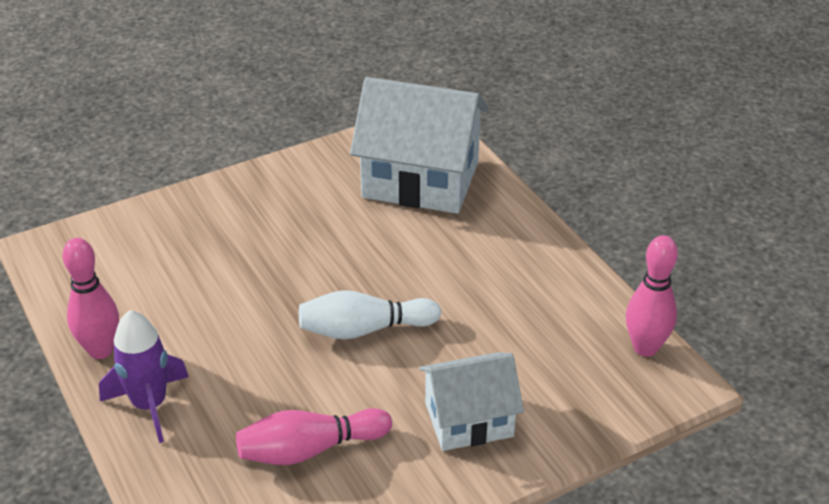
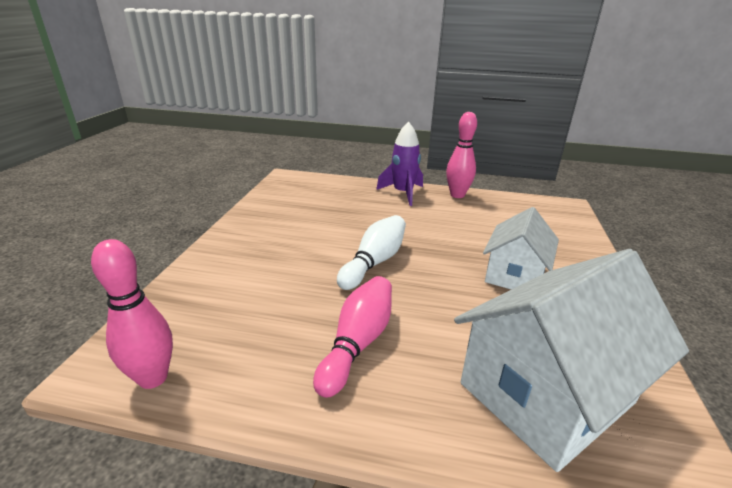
camera: 130 degrees right, 10 degrees down
pink bowling pin [236,408,392,465] -> pink bowling pin moved to [313,276,392,398]
white house [419,352,524,451] -> white house moved to [483,207,559,289]

